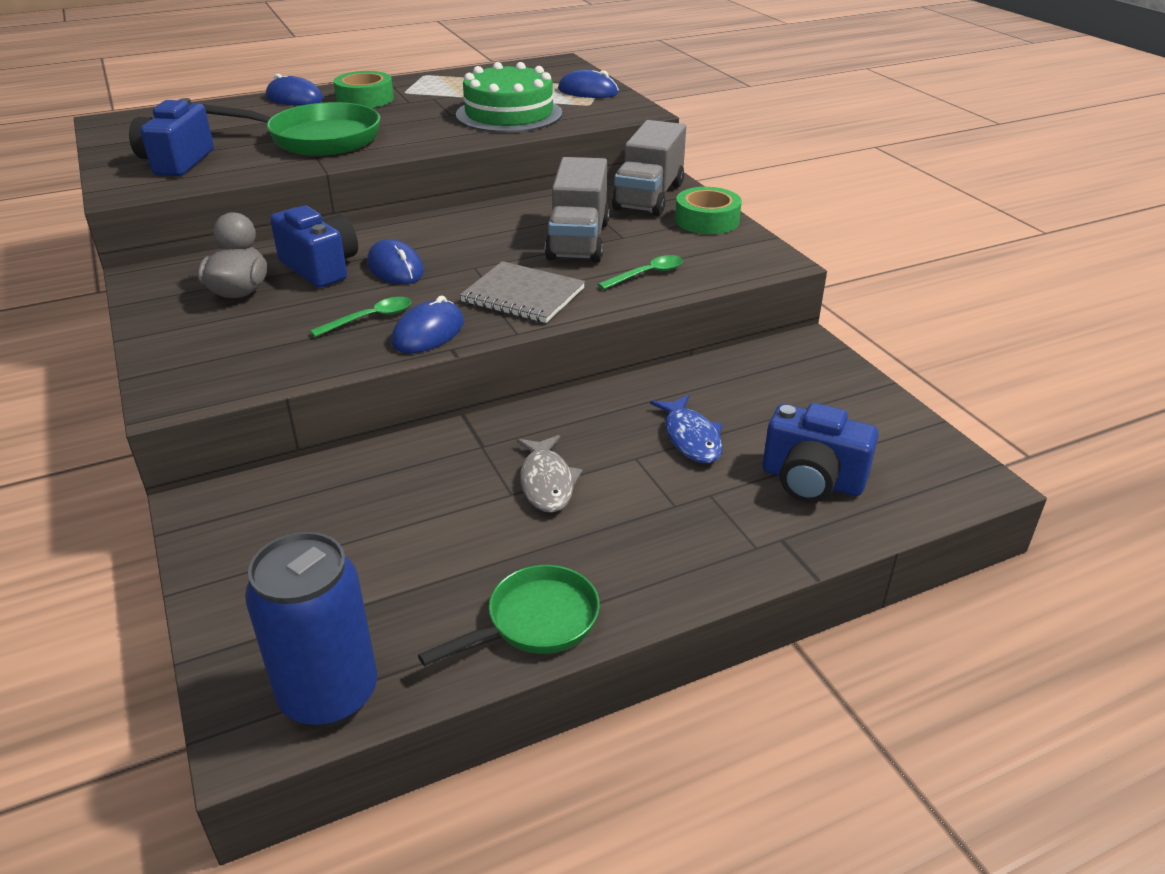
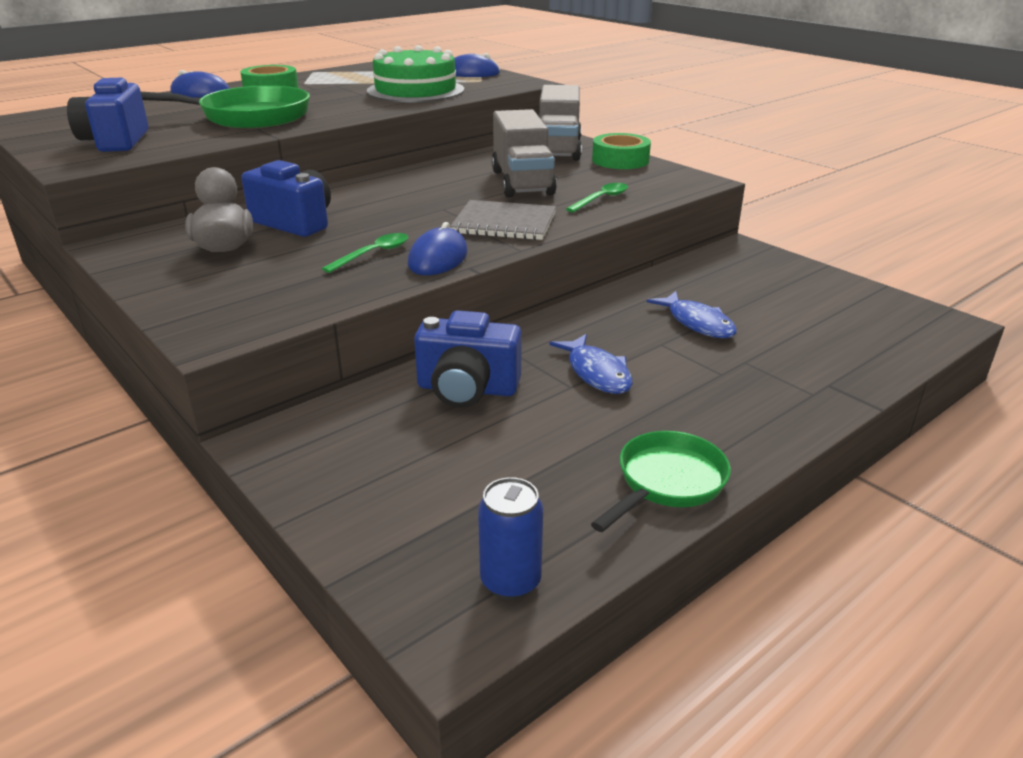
camera: 15 degrees left, 5 degrees down
blue can [245,532,377,728] -> blue can [478,477,543,600], size x0.58
blue mouse [367,239,424,284] -> none
grey fish [516,435,582,513] -> blue fish [549,334,633,394]
blue camera [763,403,879,502] -> blue camera moved to [414,310,522,408]

